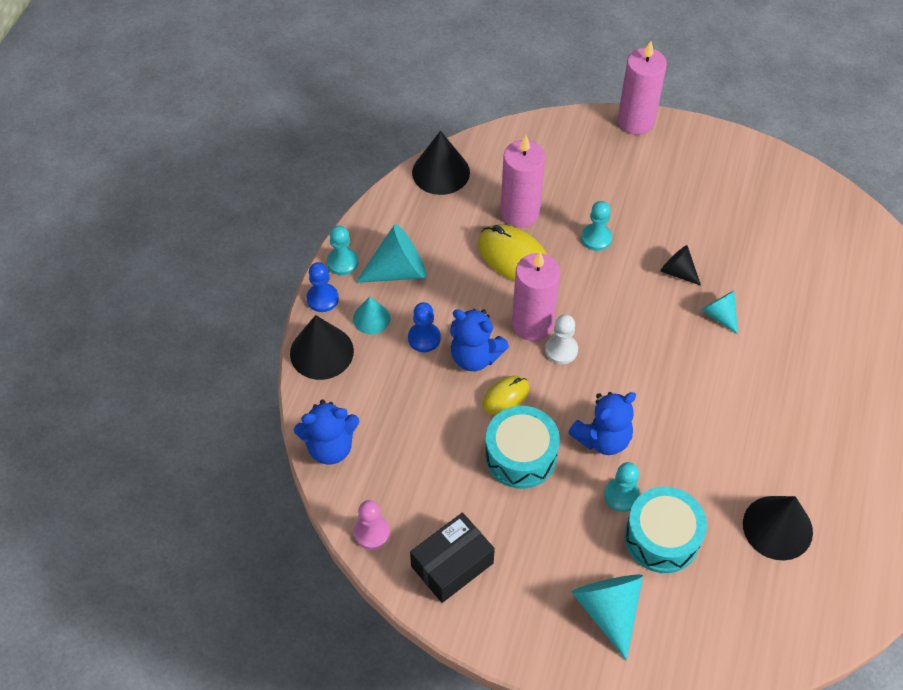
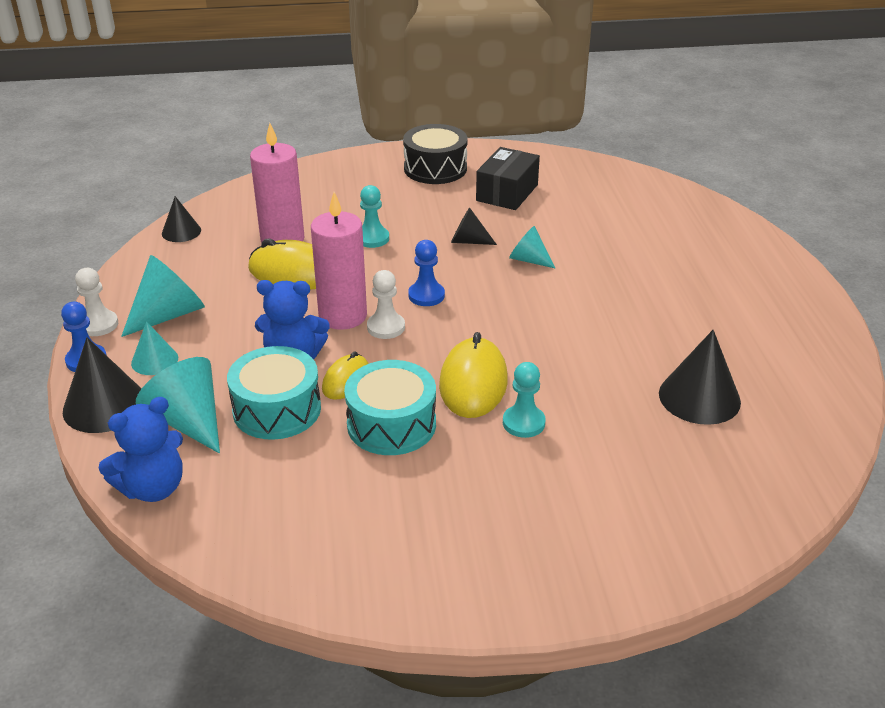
camera: 25 degrees left, 20 degrees down
turquoise pawn [327,225,358,275] -> white pawn [75,268,118,336]
pink pawn [354,500,390,550] -> none
blue pawn [408,302,441,352] -> blue pawn moved to [408,240,445,306]
black box [410,512,495,603] -> black box moved to [476,147,540,210]
black cone [412,131,470,195] -> black cone [162,196,201,242], size x0.60
blue teddy bear [568,392,636,455] -> yellow mouse [439,332,508,418]
turquoise cone [571,575,643,660] -> turquoise cone moved to [136,357,220,454]
pink candle [617,41,667,135] -> none
turquoise drum [625,486,707,573] -> turquoise drum moved to [227,346,321,440]
none -> black drum [403,124,467,184]

